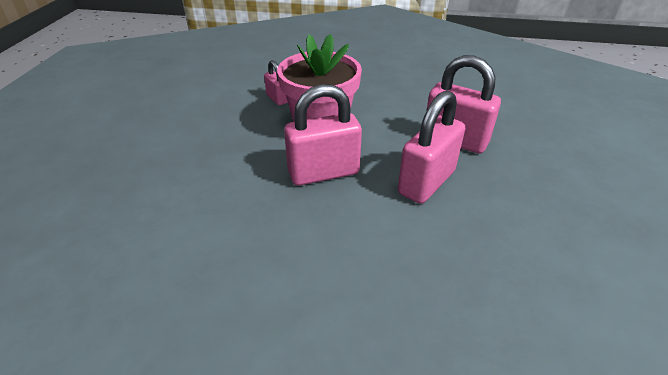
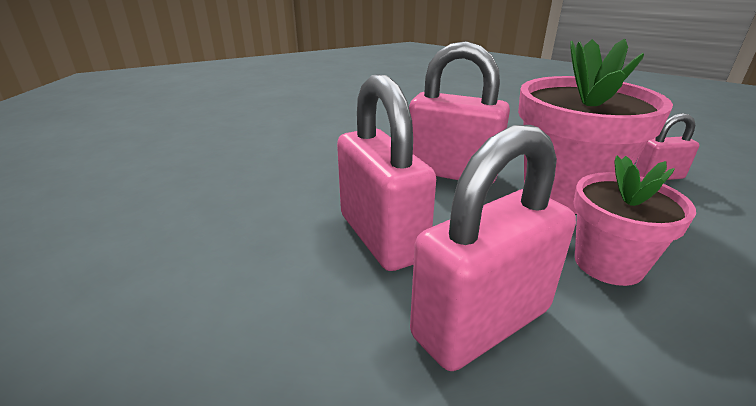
camera: 115 degrees right, 10 degrees down
pink padlock [284,84,362,186] -> pink padlock turned 75 degrees counterclockwise [409,41,510,184]
none -> pink flower pot [574,156,696,286]

